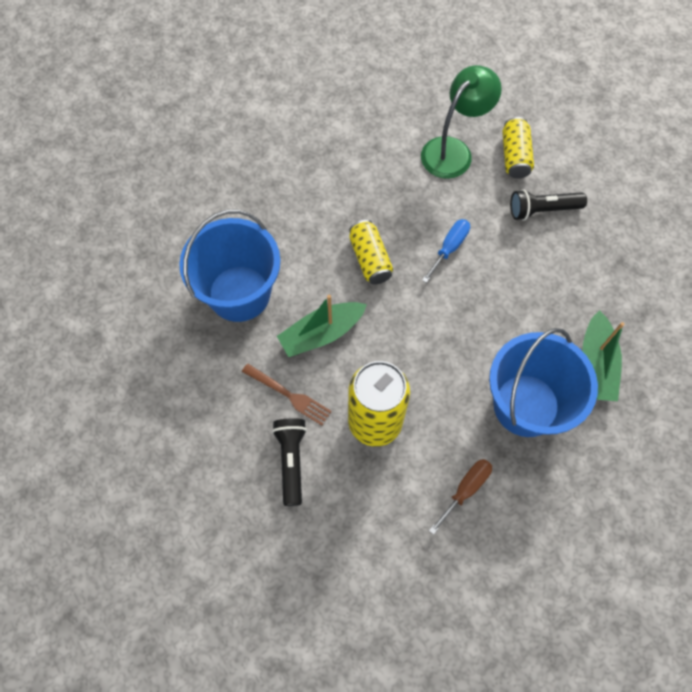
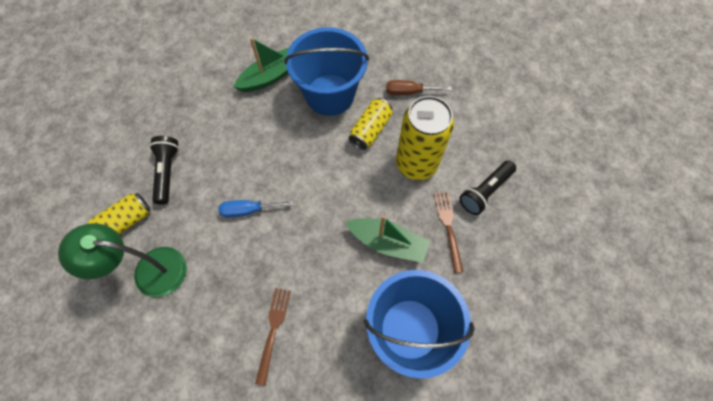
camera: 130 degrees left, 0 degrees up
yellow can [349,220,393,284] -> yellow can moved to [349,98,392,150]
black flashlight [510,189,587,220] -> black flashlight turned 135 degrees counterclockwise [149,136,179,204]
none -> brown fork [255,288,291,386]

